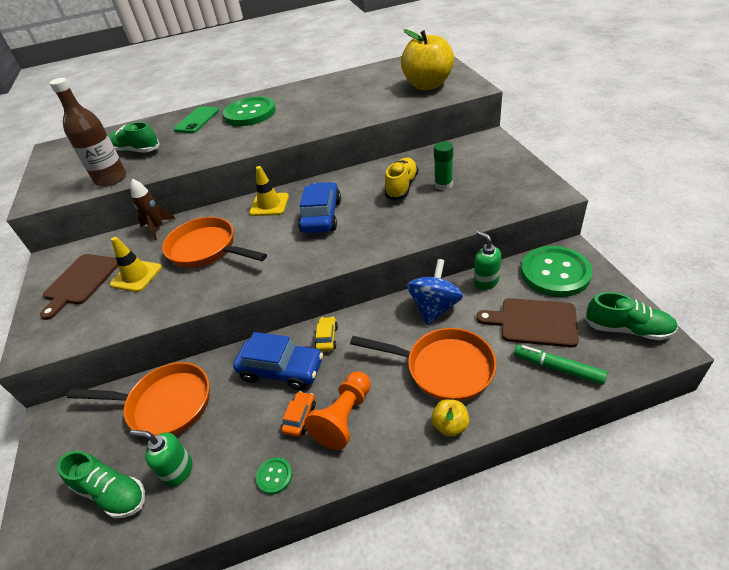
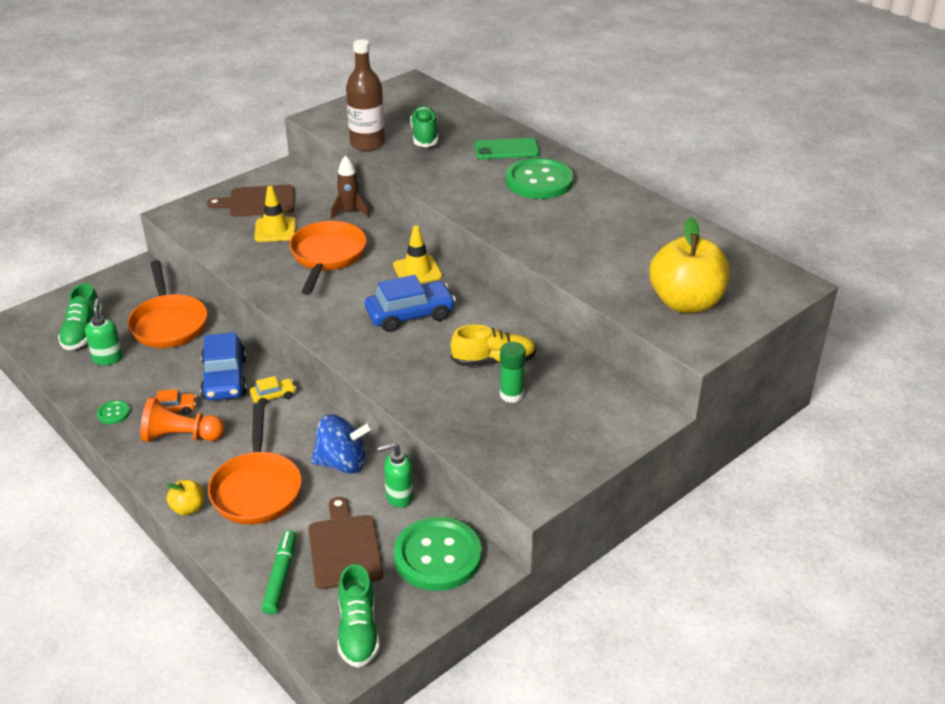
camera: 60 degrees right, 5 degrees down
green soap dispenser [474,231,501,290] -> green soap dispenser turned 135 degrees counterclockwise [377,442,414,508]

